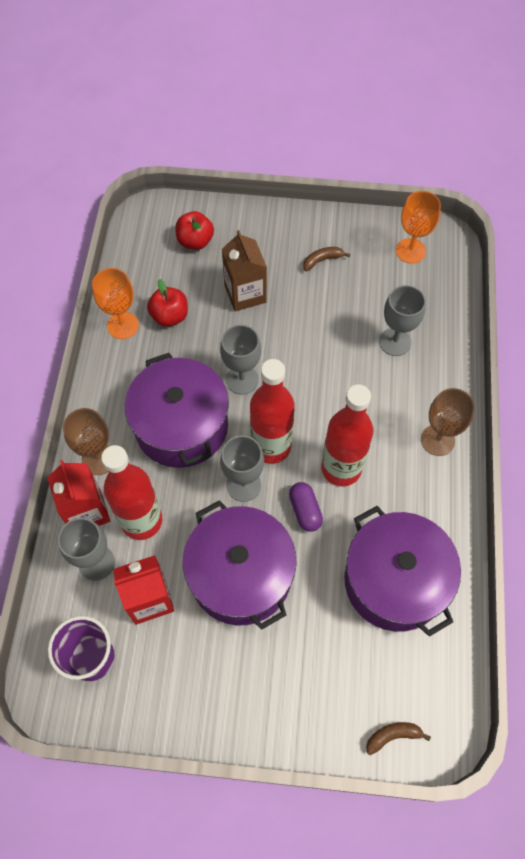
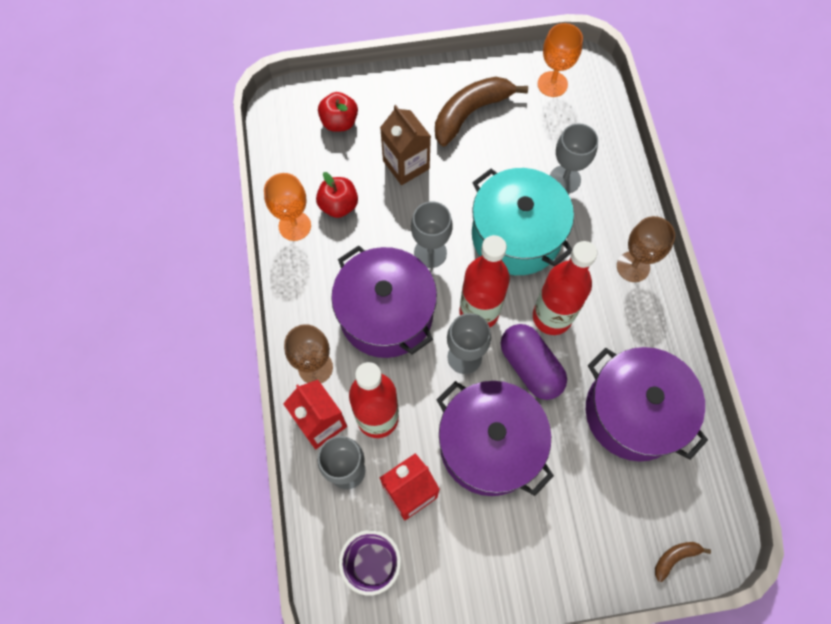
camera: 15 degrees left, 5 degrees up
purple capsule [289,482,323,532] -> purple capsule [501,324,567,400], size x1.63
brown banana [303,247,350,271] -> brown banana [435,77,528,146], size x2.18
none -> turquoise pot [472,168,574,275]

